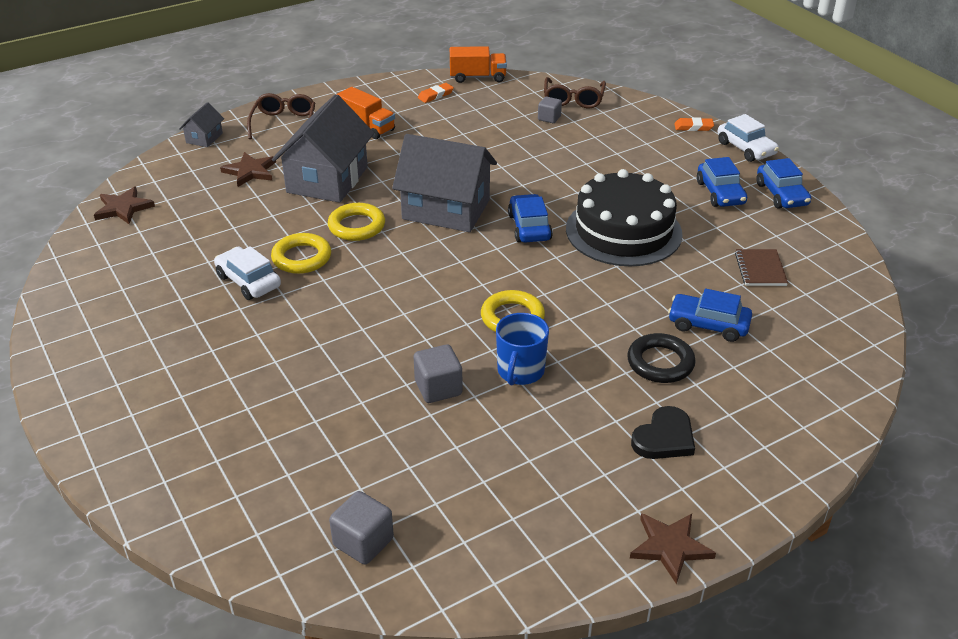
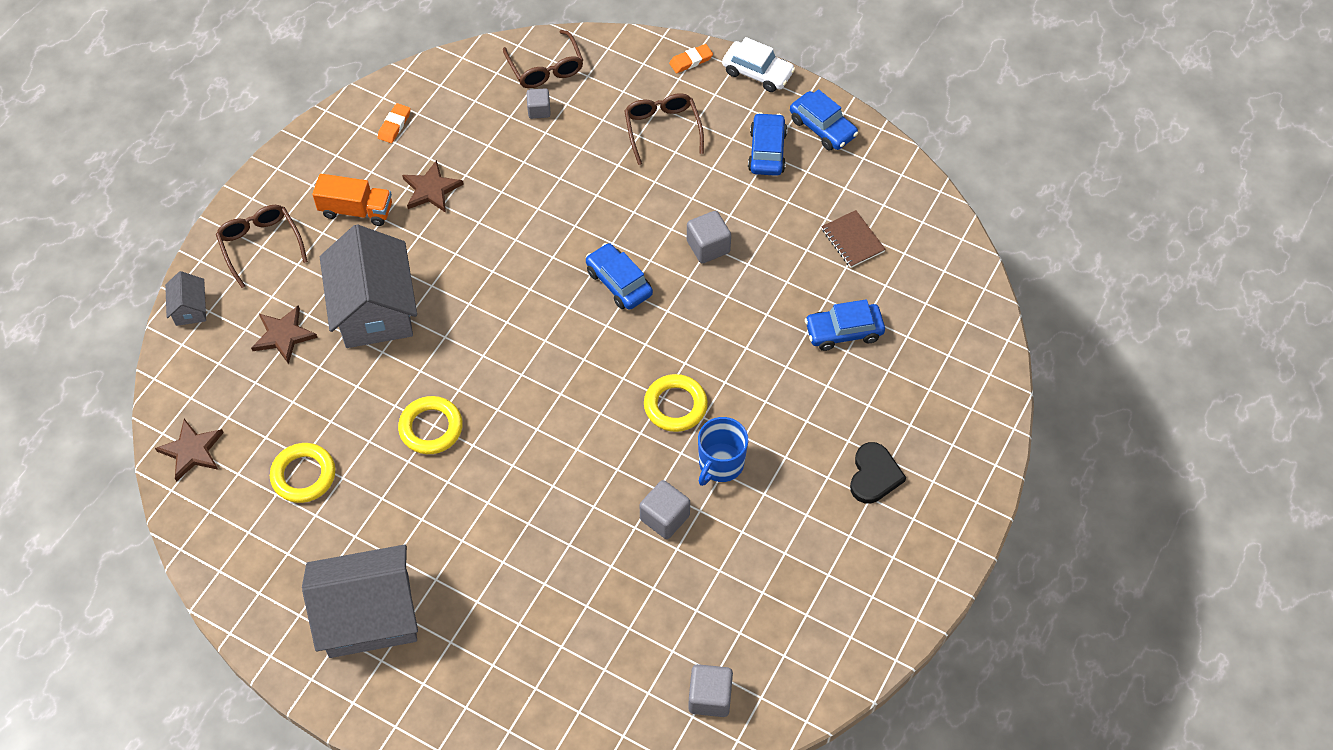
camera: 30 degrees left, 20 degrees up
white car [214,246,281,300] -> none
yellow ring [328,203,385,241] -> yellow ring moved to [270,443,336,503]
grey house [392,134,497,232] -> grey house moved to [302,544,418,658]
orange truck [450,46,507,83] -> none
blue mug [496,313,549,385] -> blue mug turned 45 degrees clockwise [698,417,748,486]
black cake [566,169,682,266] -> grey cube [687,211,731,263]
black ring [627,333,696,383] -> none
brown star [630,513,716,584] -> brown star moved to [402,160,464,213]
blue car [697,157,747,207] -> blue car turned 135 degrees counterclockwise [748,112,787,176]
none -> brown glasses [624,93,704,165]

